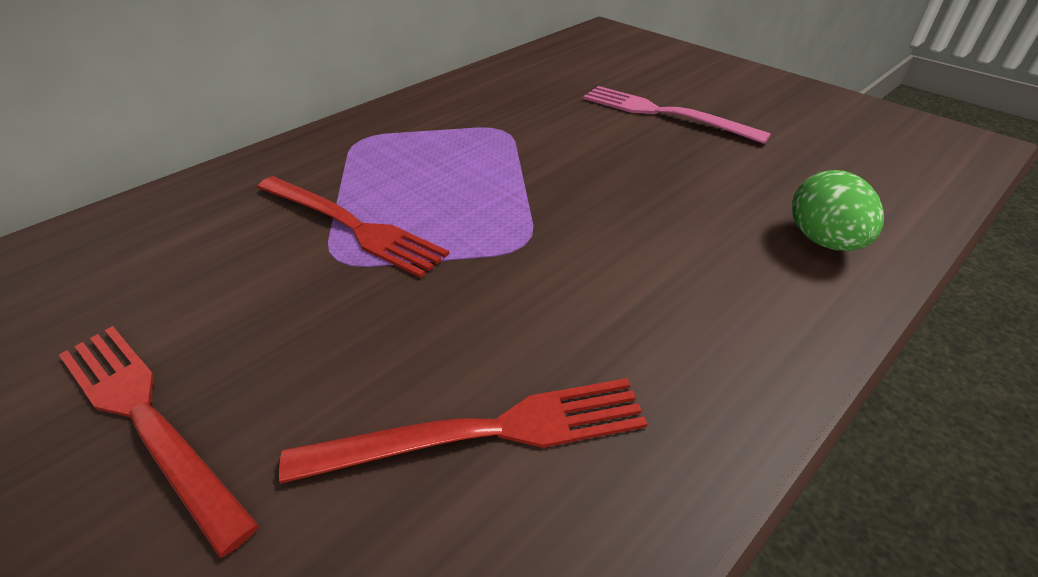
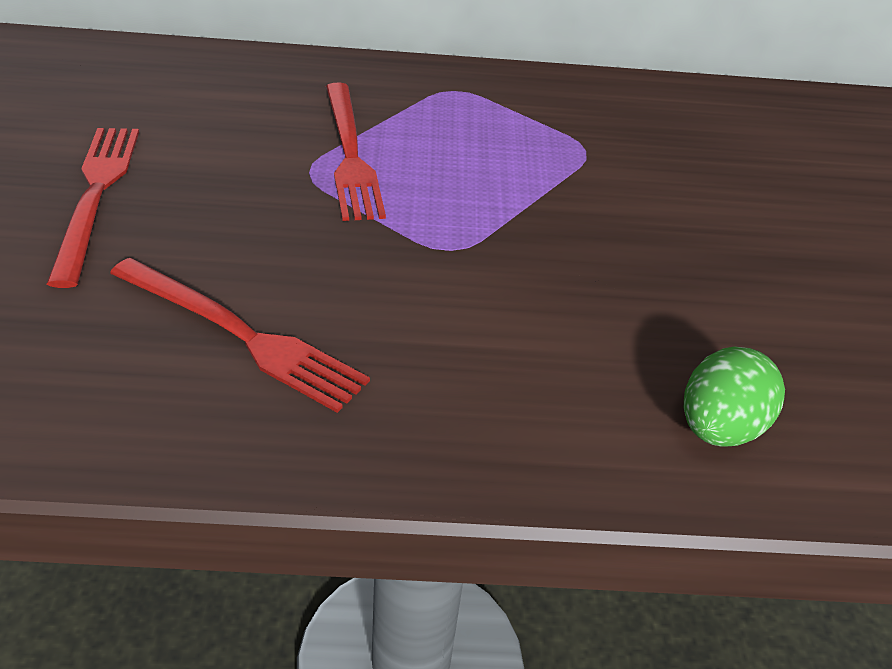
camera: 40 degrees right, 0 degrees up
pink fork [583,86,771,144] -> none

